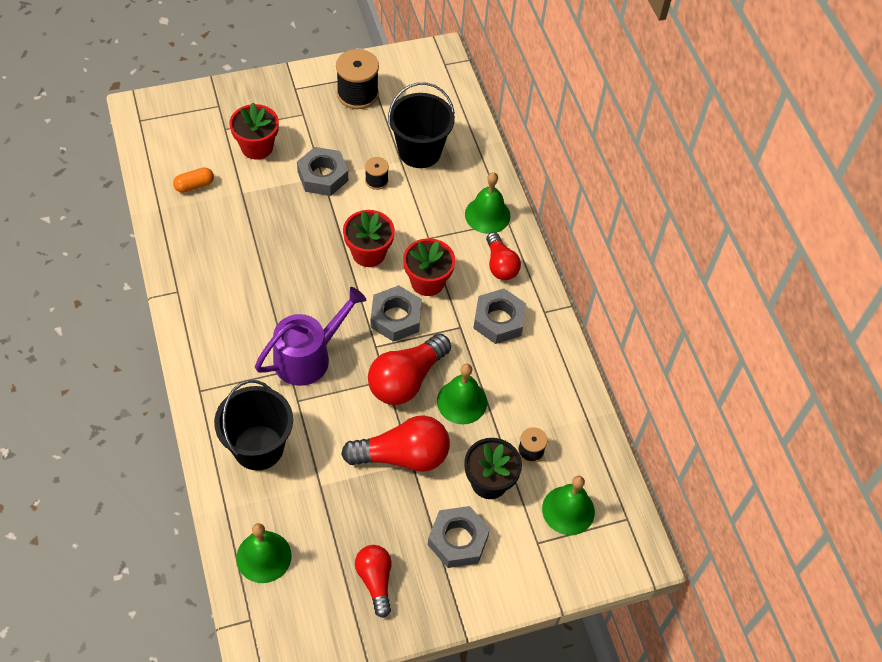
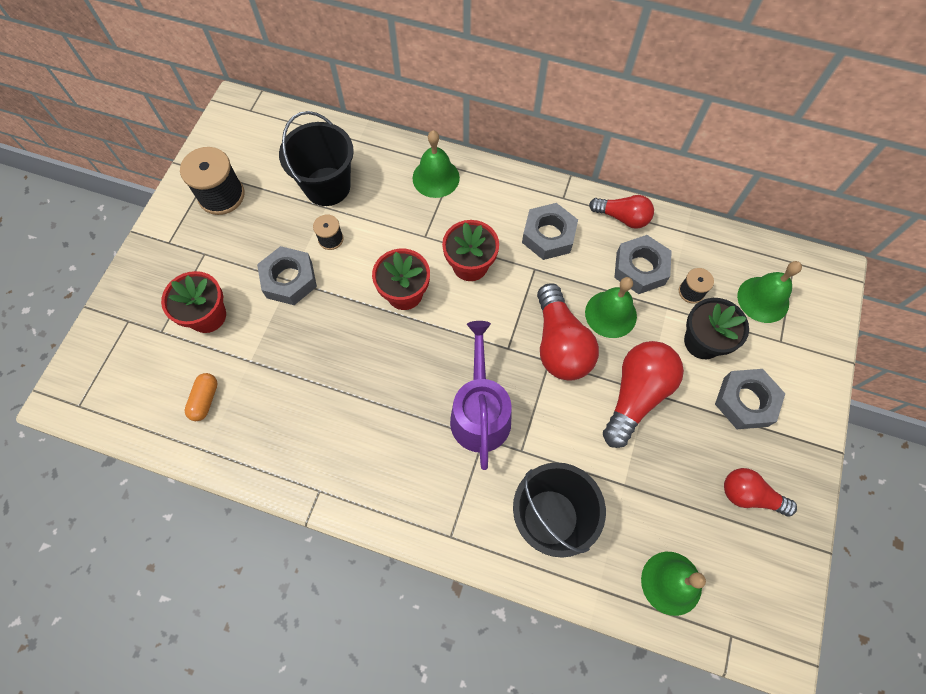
camera: 50 degrees left, 10 degrees up
grey nut [371,285,422,342] -> grey nut moved to [614,235,672,294]
red light bulb [486,232,521,280] -> red light bulb moved to [589,195,654,229]

